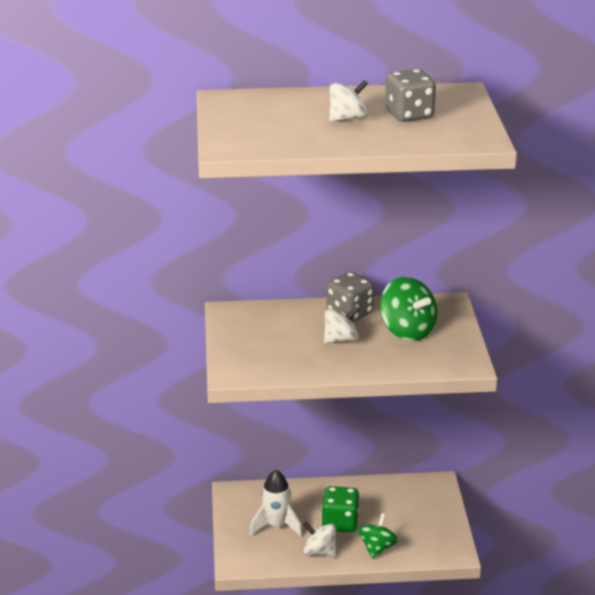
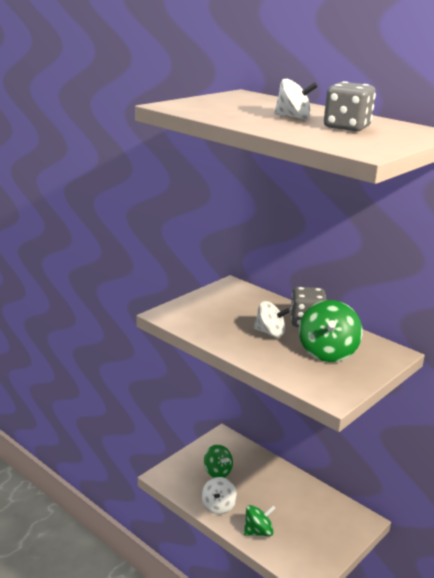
camera: 45 degrees right, 5 degrees down
white rocket [250,470,302,536] -> green spinning top [204,444,233,478]
white spinning top [303,522,336,557] -> white spinning top turned 150 degrees counterclockwise [202,477,237,514]
green dice [322,486,359,533] -> none

